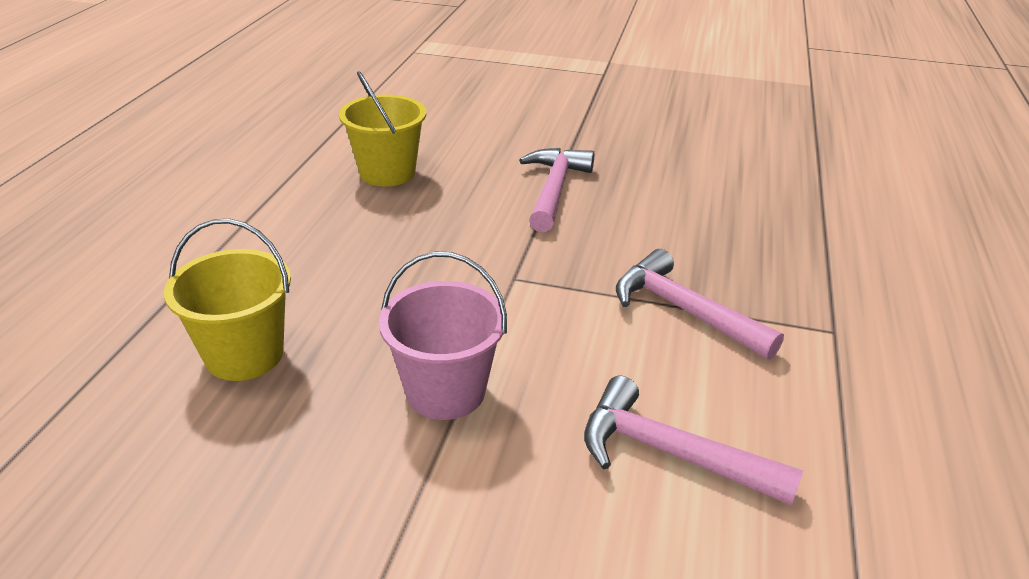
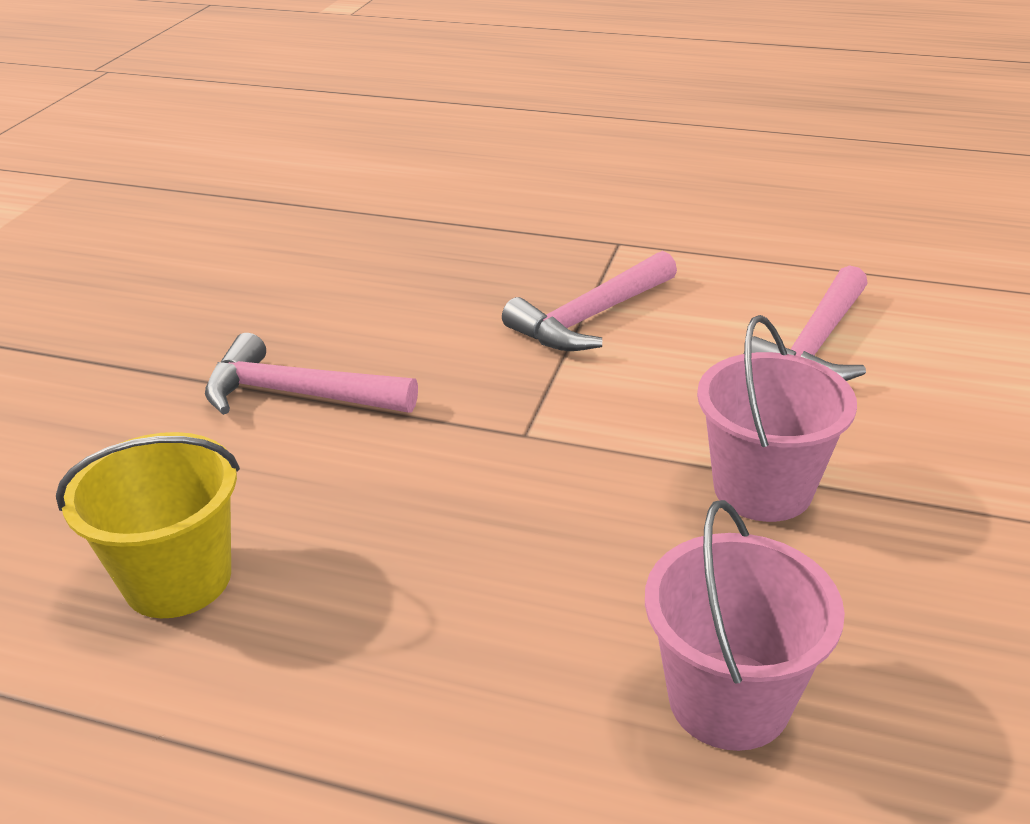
camera: 85 degrees left, 0 degrees up
yellow bucket [164,219,291,381] -> pink bucket [645,500,845,751]

